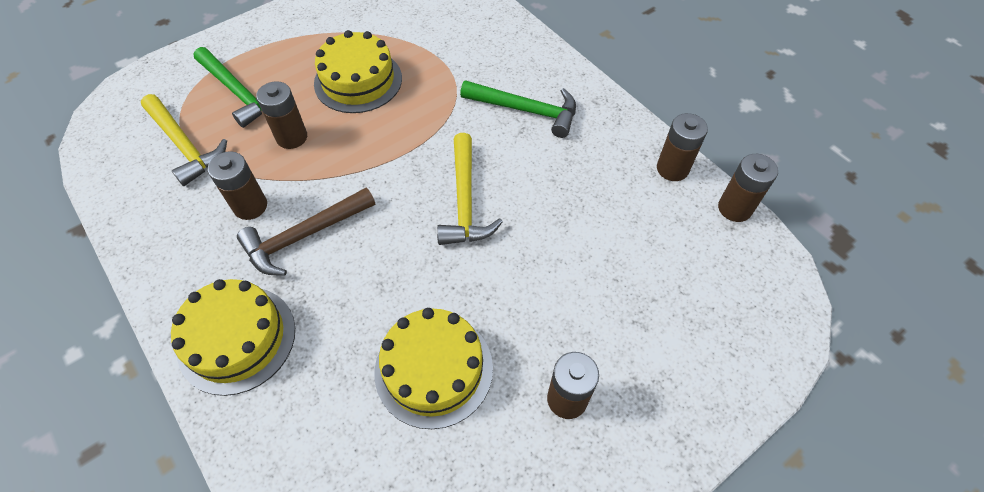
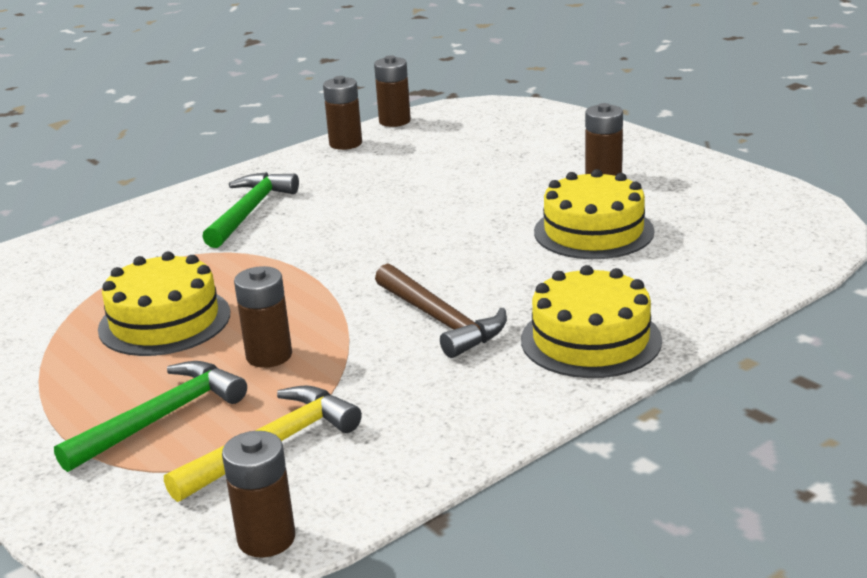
camera: 90 degrees left, 30 degrees down
brown battery [208,151,267,220] -> brown battery moved to [222,431,295,558]
yellow hammer [437,133,503,245] -> none

